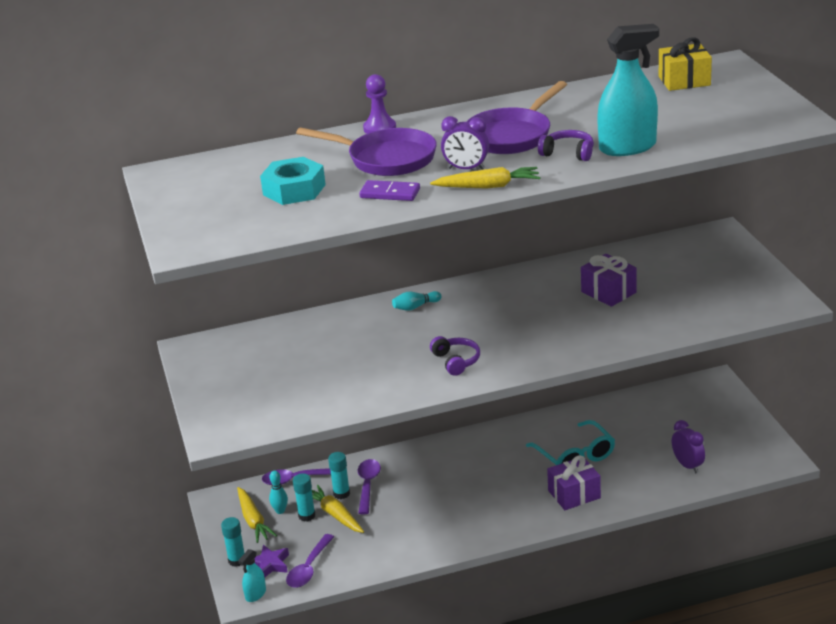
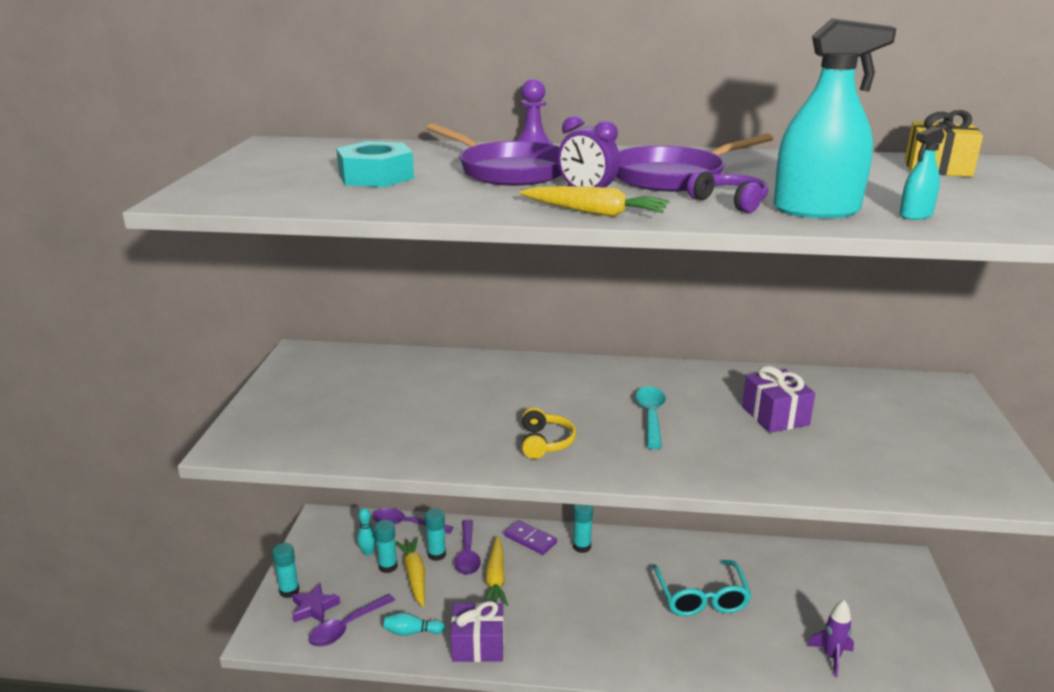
camera: 20 degrees right, 5 degrees down
yellow carrot [237,487,277,543] -> yellow carrot moved to [485,536,508,606]
turquoise spray bottle [238,549,266,602] -> turquoise spray bottle moved to [899,127,945,220]
purple spoon [358,459,381,514] -> purple spoon turned 150 degrees clockwise [454,520,481,575]
purple domino [359,180,420,201] -> purple domino moved to [504,520,557,555]
turquoise bowling pin [392,291,442,311] -> turquoise bowling pin moved to [384,612,445,636]
purple headphones [430,336,480,376] -> yellow headphones [522,407,576,459]
purple gift [547,455,601,510] -> purple gift moved to [451,601,504,662]
purple clock [672,420,705,473] -> purple rocket [807,600,854,677]
none -> turquoise glue stick [573,504,593,553]
none -> turquoise spoon [635,387,666,449]

